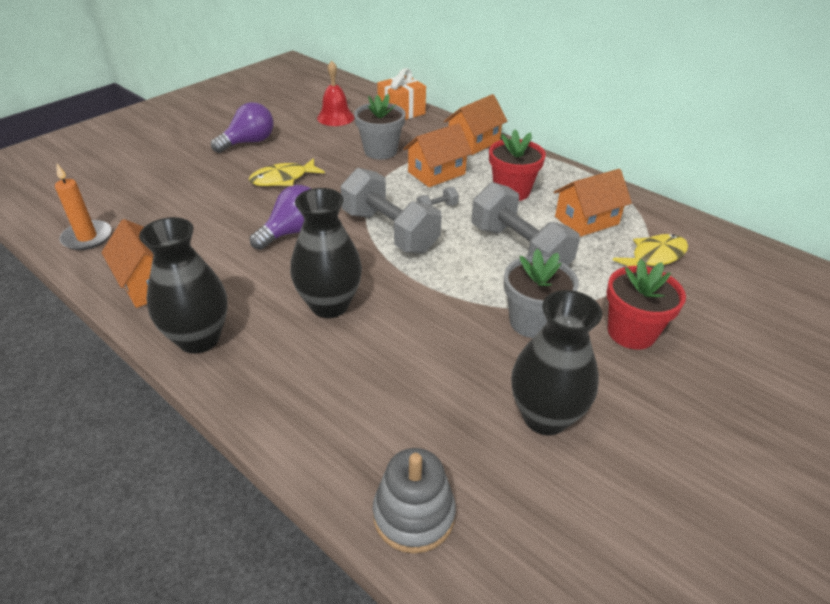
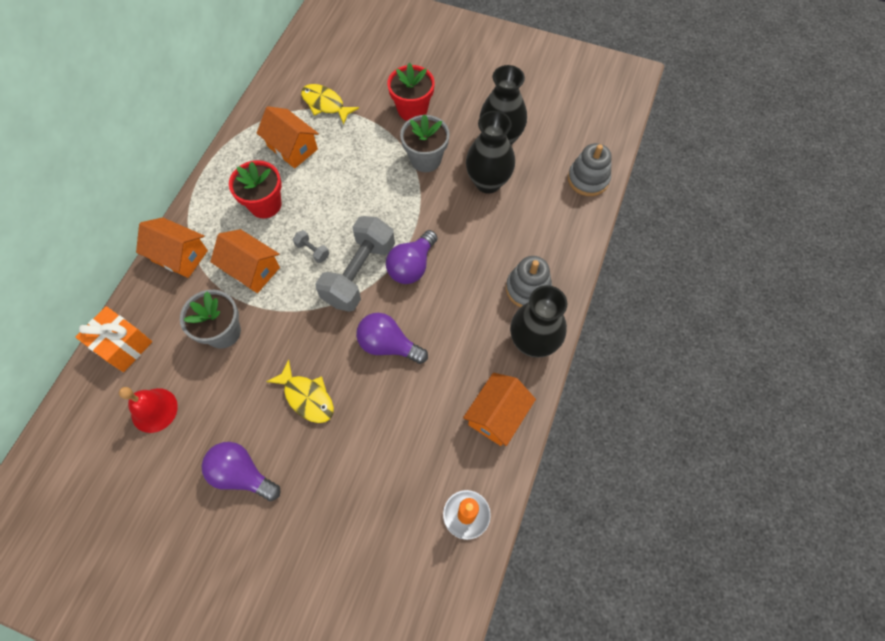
camera: 110 degrees left, 25 degrees up
black vase [290,188,362,318] -> black vase moved to [466,111,515,194]
grey dumbbell [472,182,580,266] -> none
none -> purple light bulb [386,230,437,284]
none -> grey stacking toy [506,256,552,307]

